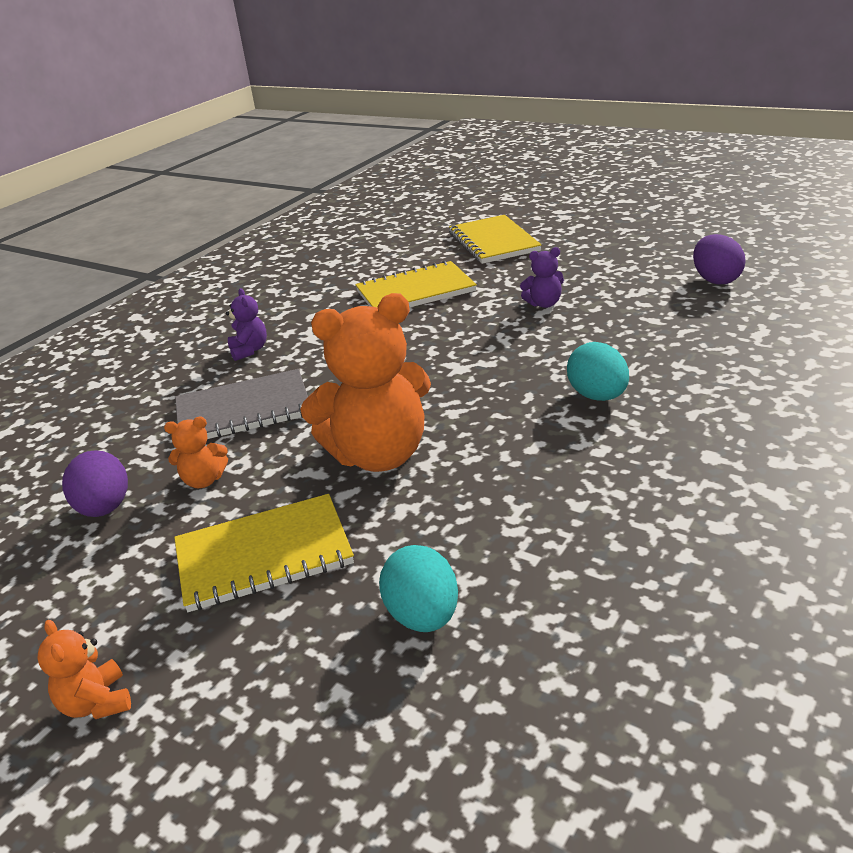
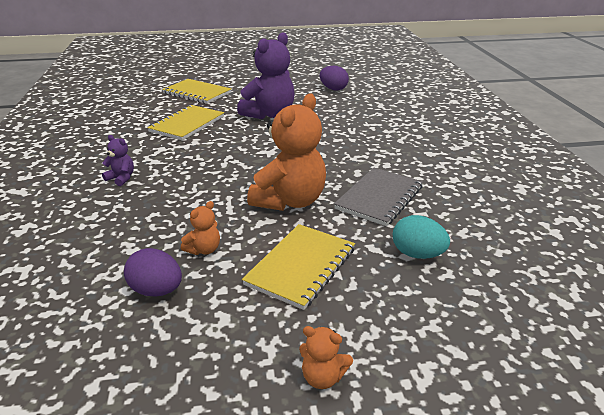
camera: 45 degrees left, 0 degrees up
grey notebook [175,369,308,439] -> grey notebook moved to [334,168,423,226]
purple teddy bear [520,247,564,308] -> purple teddy bear [237,32,295,119], size x2.27
turquoise egg [567,342,629,401] -> none

